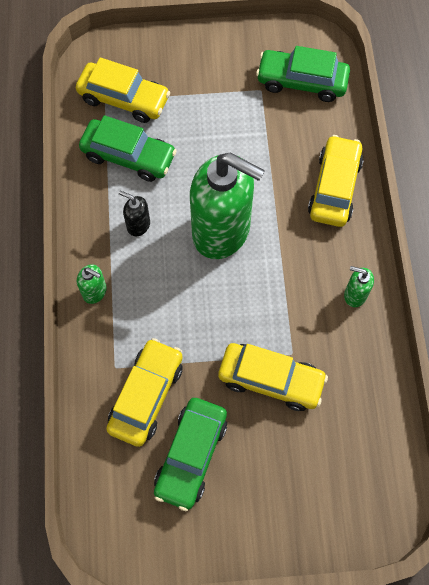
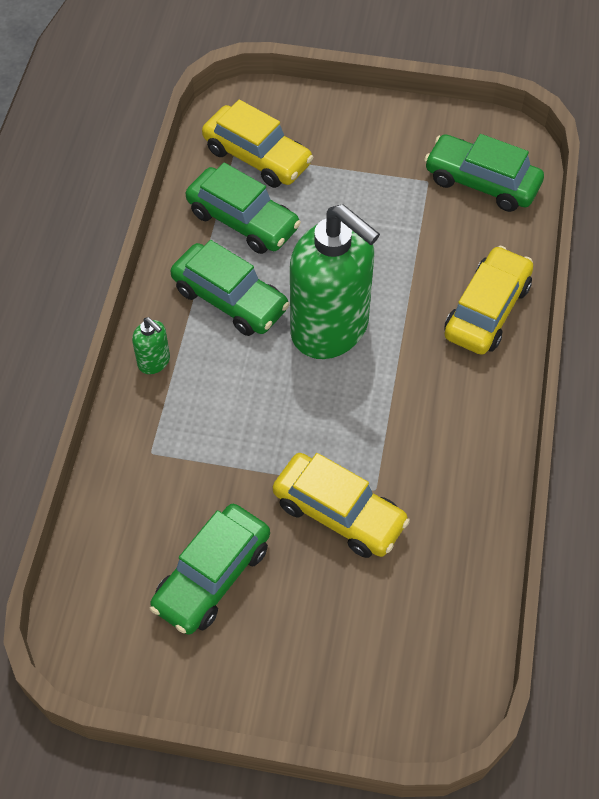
camera: 15 degrees right, 10 degrees down
yellow car [106,338,183,447] -> none
black soap dispenser [119,191,150,236] -> green car [170,240,290,336]
green soap dispenser [344,266,374,307] -> none

